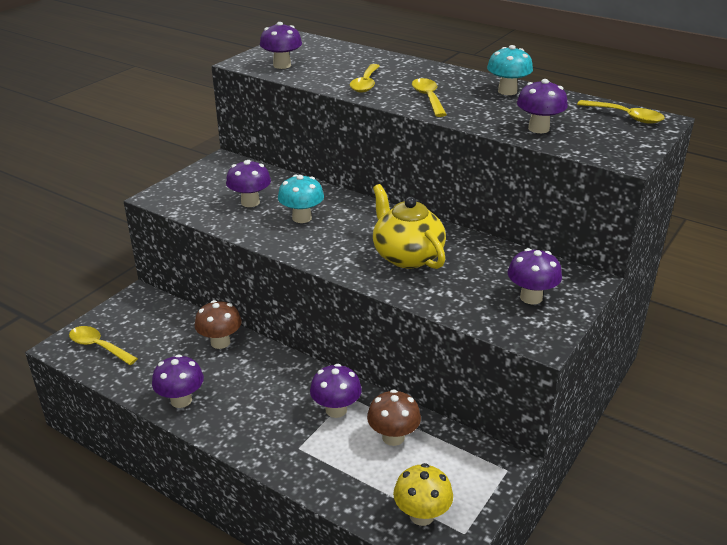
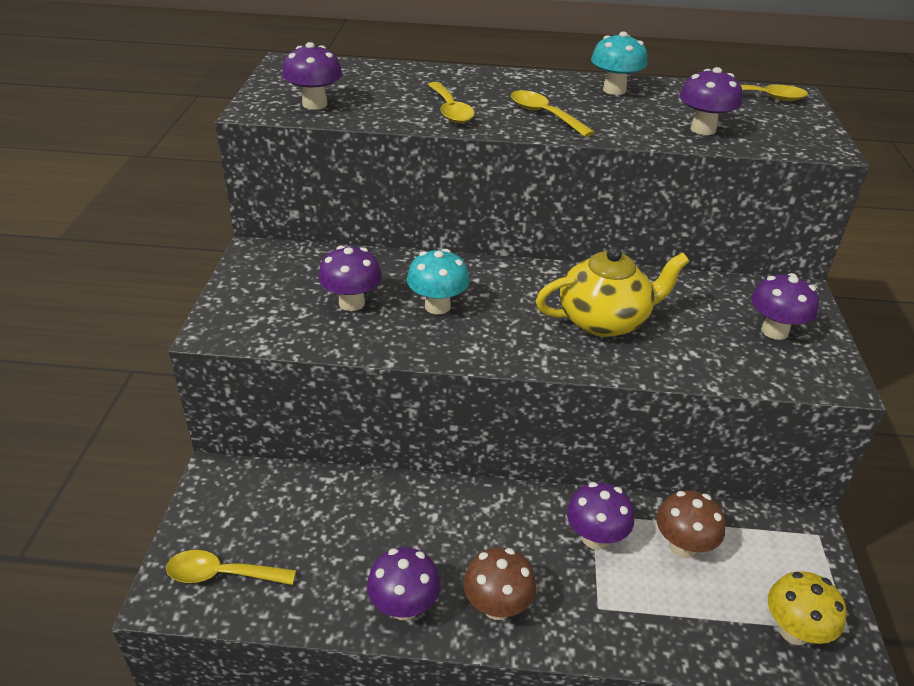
camera: 30 degrees left, 5 degrees up
brown mushroom [194,300,242,349] -> brown mushroom moved to [463,547,536,620]
yellow teapot [373,184,446,269] -> yellow teapot turned 135 degrees clockwise [536,247,690,337]

